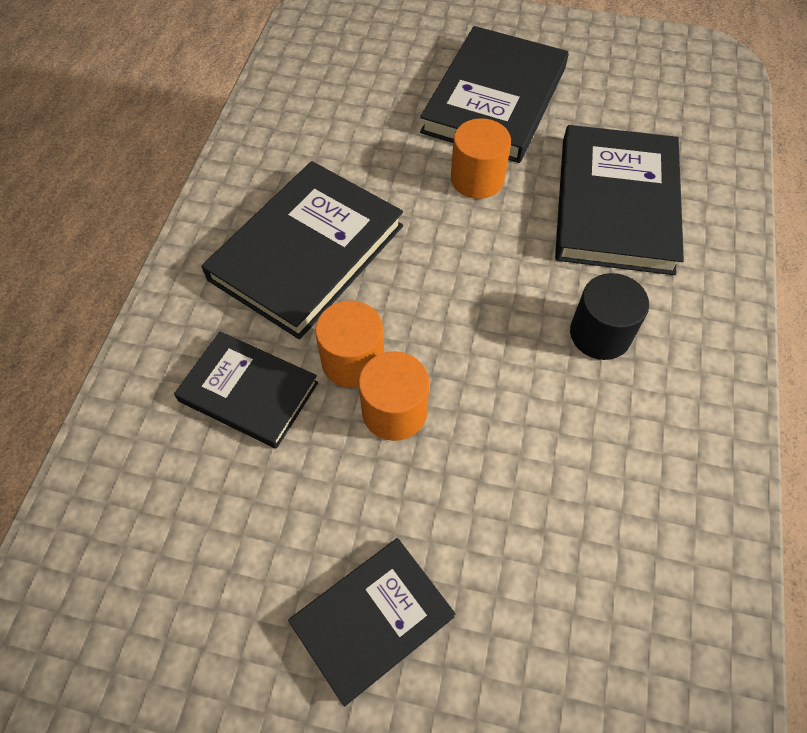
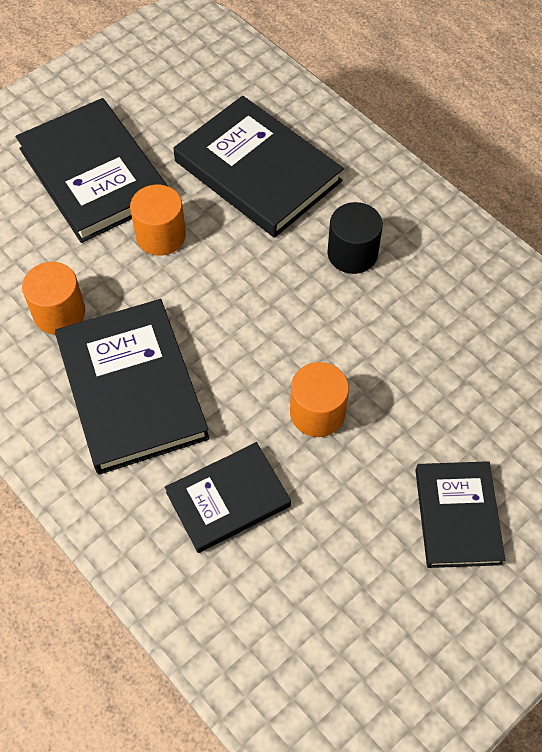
camera: 55 degrees left, 0 degrees up
orange cylinder [315,300,384,388] -> orange cylinder moved to [22,262,85,334]

